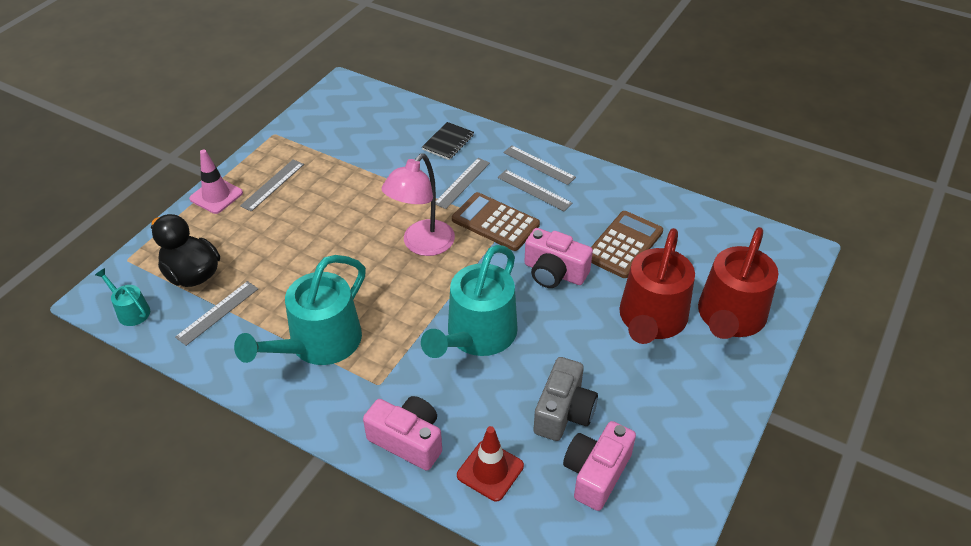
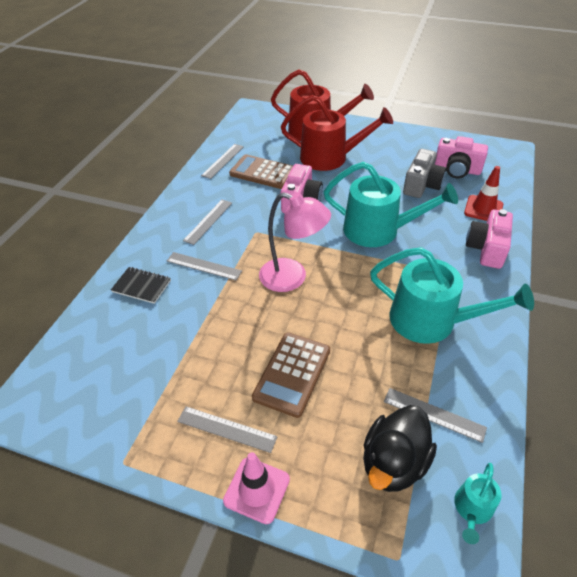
camera: 100 degrees left, 0 degrees up
brown calculator [452,192,540,251] -> brown calculator moved to [252,332,330,418]
grey ruler [503,145,576,185] -> grey ruler moved to [201,144,244,179]
grey camera [533,357,598,441] -> grey camera turned 105 degrees clockwise [403,149,447,198]

